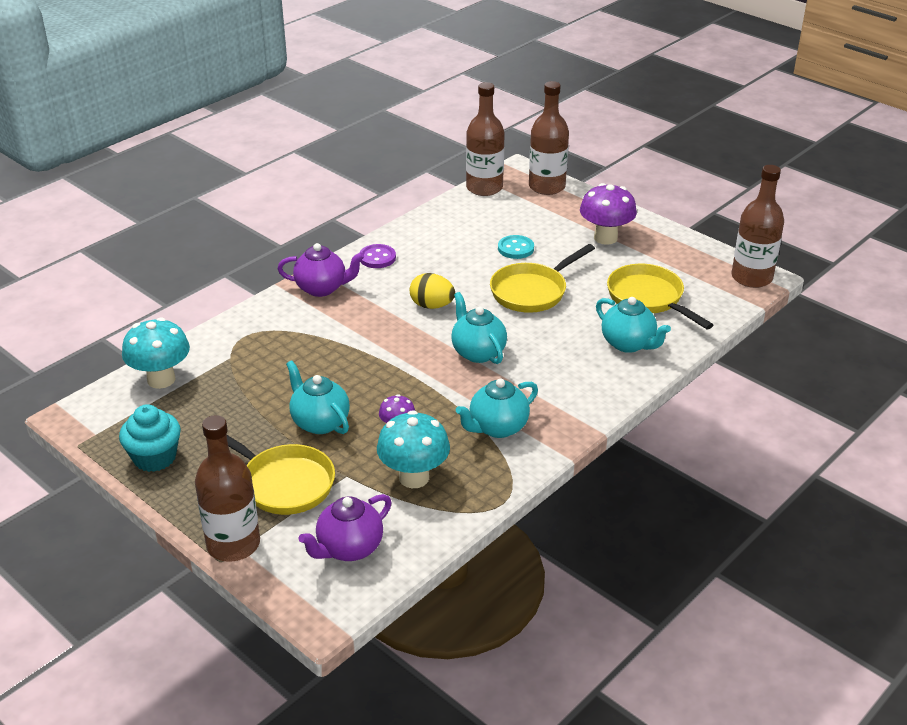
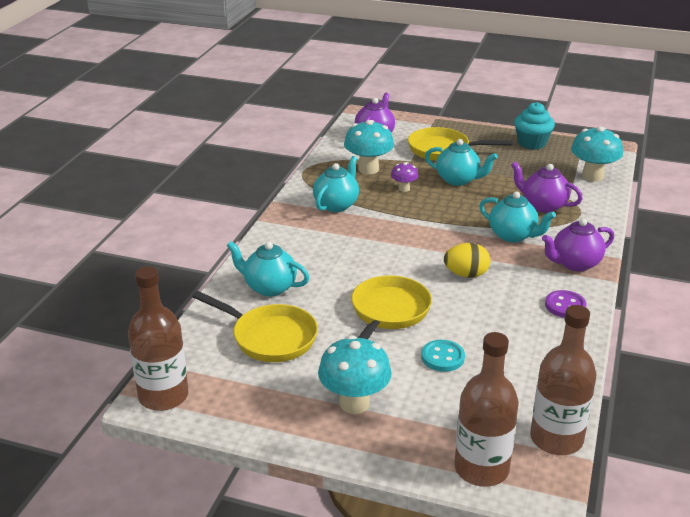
camera: 155 degrees right, 5 degrees down
brown bottle [195,415,260,562] -> none
turquoise teapot [451,292,507,364] -> turquoise teapot moved to [479,191,556,243]
purple mushroom [580,183,637,245] -> turquoise mushroom [318,335,392,414]
none -> purple teapot [511,162,583,213]

